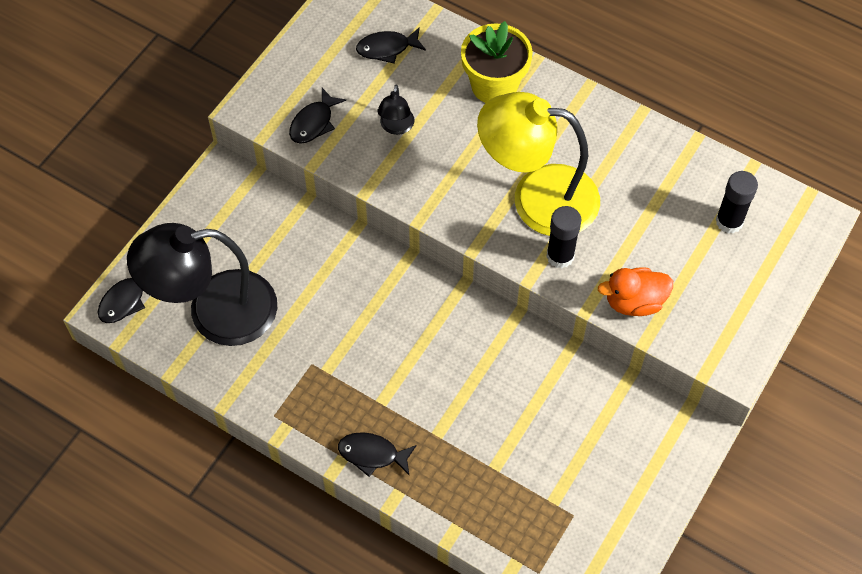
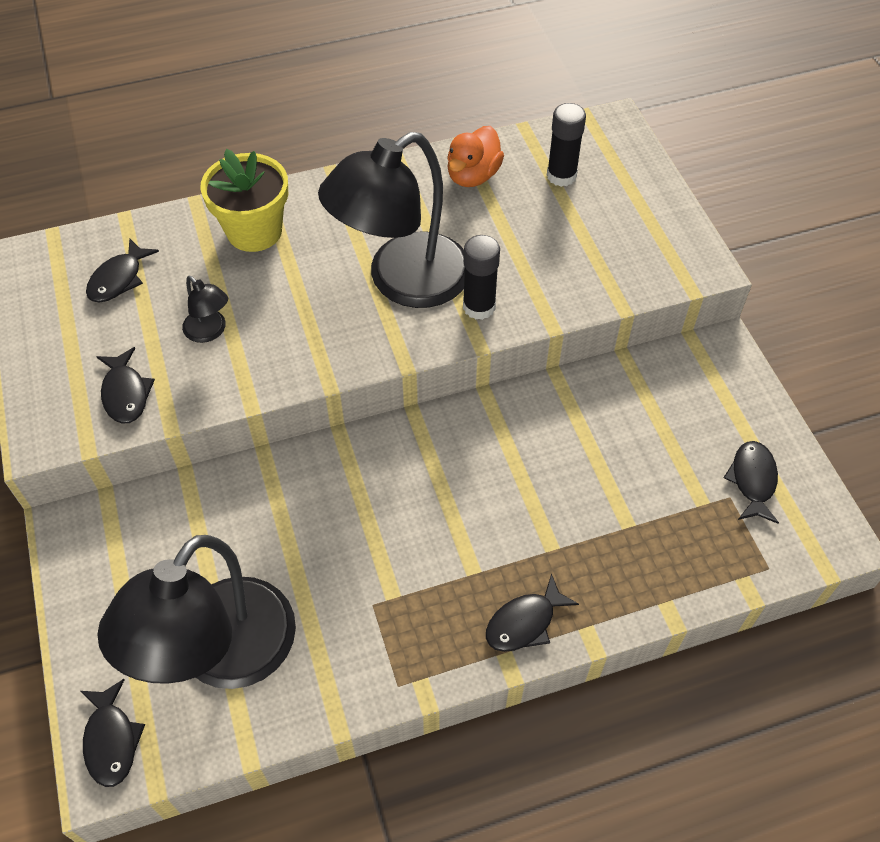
camera: 50 degrees left, 5 degrees down
yellow lamp [477,92,600,236] -> black lamp [318,132,465,308]
orange duck [598,267,673,316] -> orange duck moved to [447,126,504,187]
none -> black fish [724,441,779,524]

